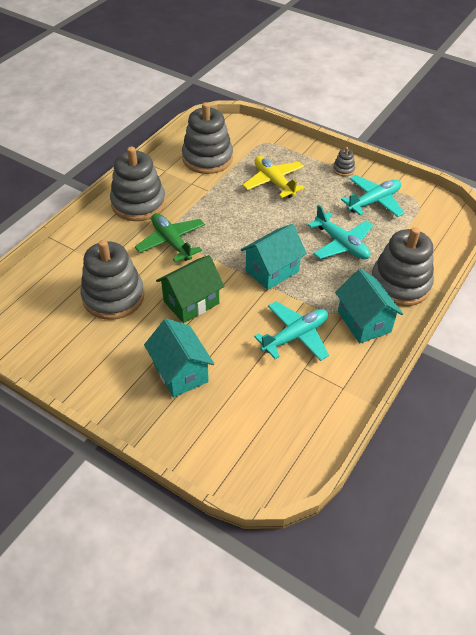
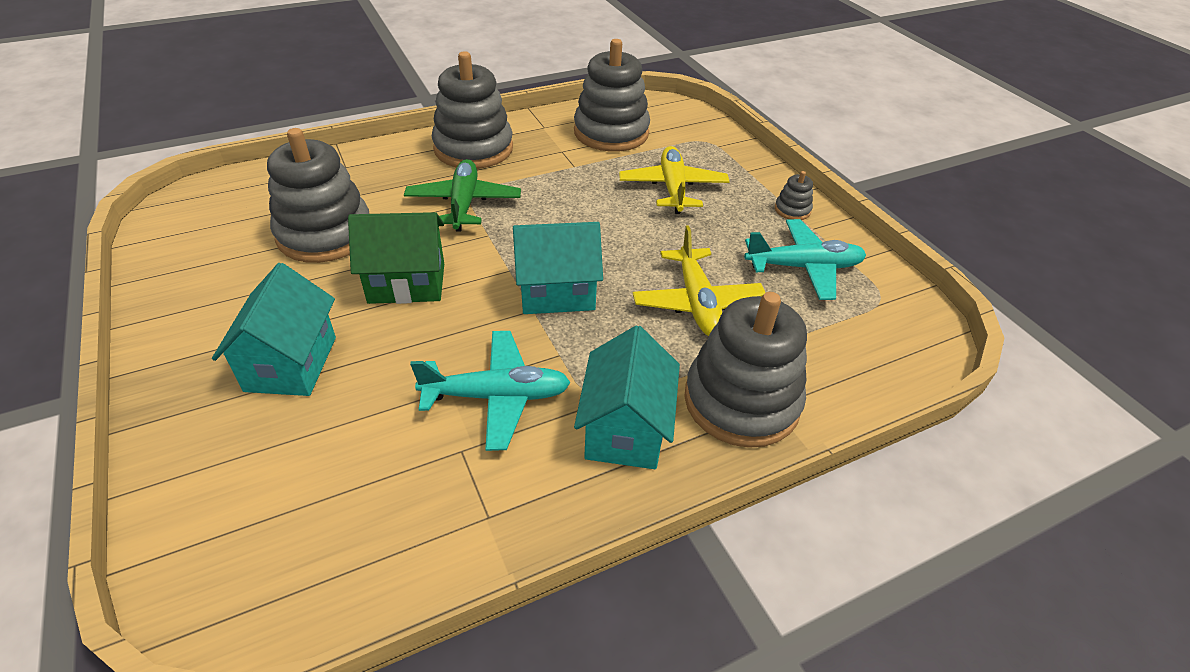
camera: 30 degrees right, 5 degrees down
turquoise plane [308,205,373,259] -> yellow plane [633,225,766,336]

